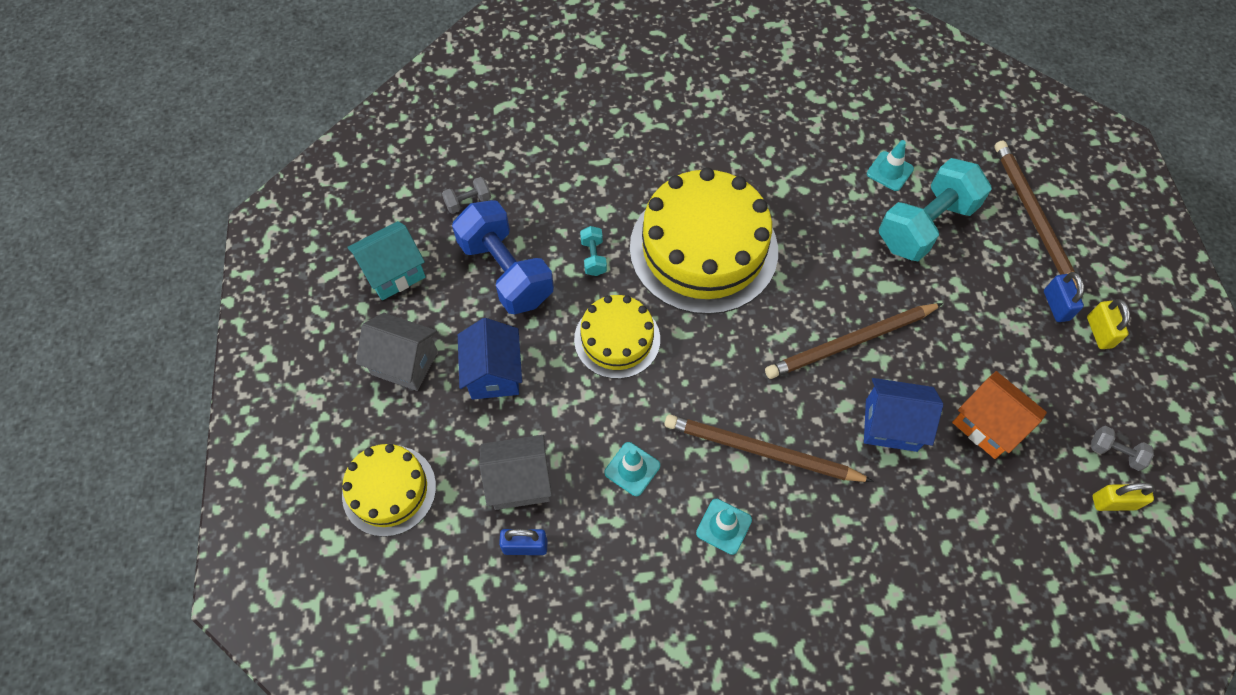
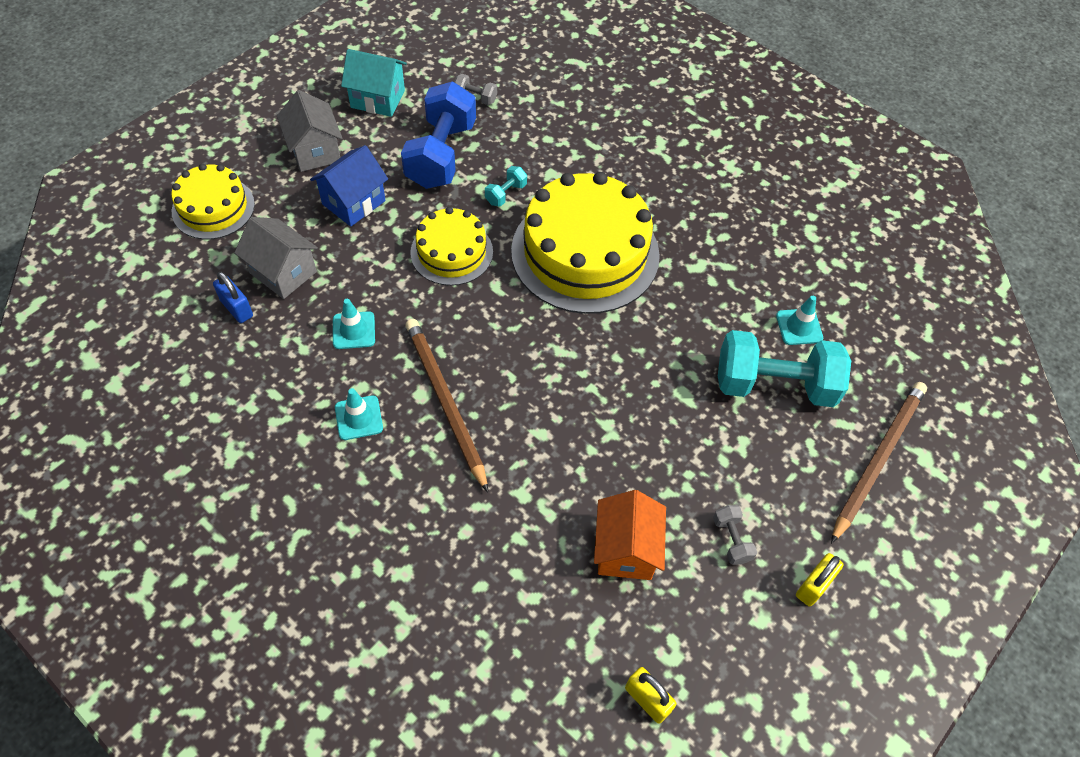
camera: 45 degrees right, 5 degrees down
brown pencil [765,303,943,379] -> none
blue house [864,378,943,452] -> none
blue padlock [1044,272,1084,322] -> none
grey dumbbell [1091,426,1154,471] -> grey dumbbell moved to [713,505,757,565]

